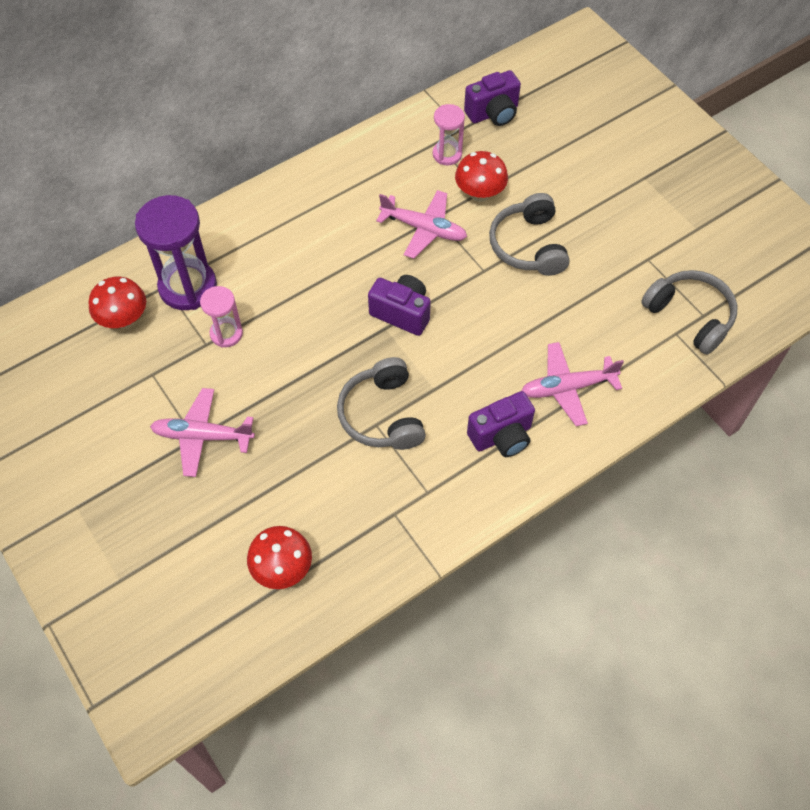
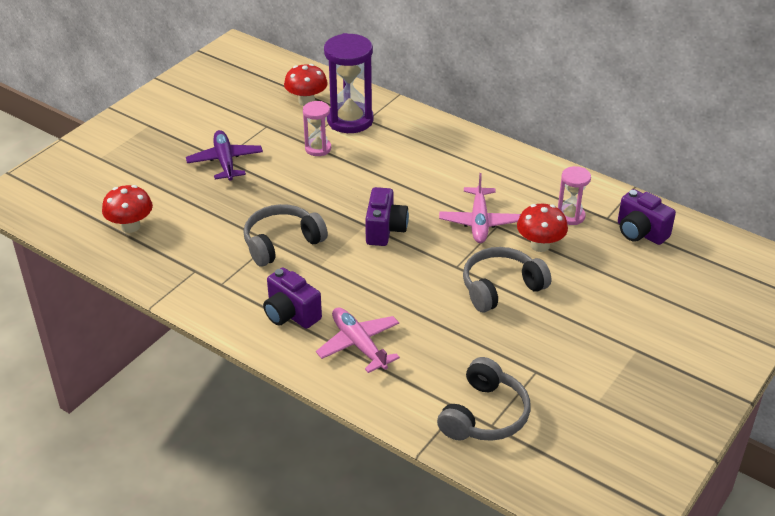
camera: 70 degrees right, 20 degrees down
pink plane [150,388,255,477] -> purple plane [186,130,263,181]

